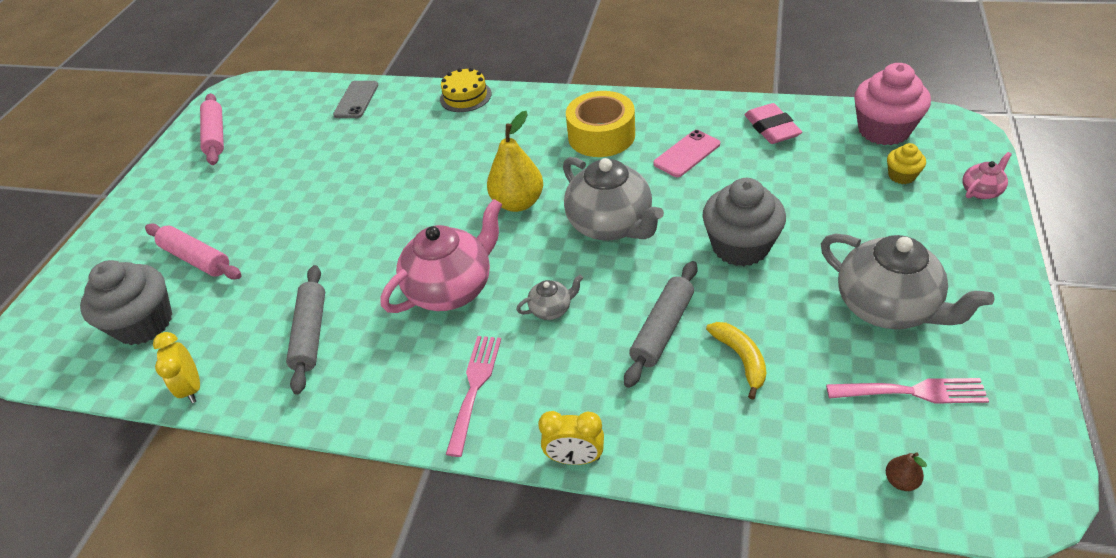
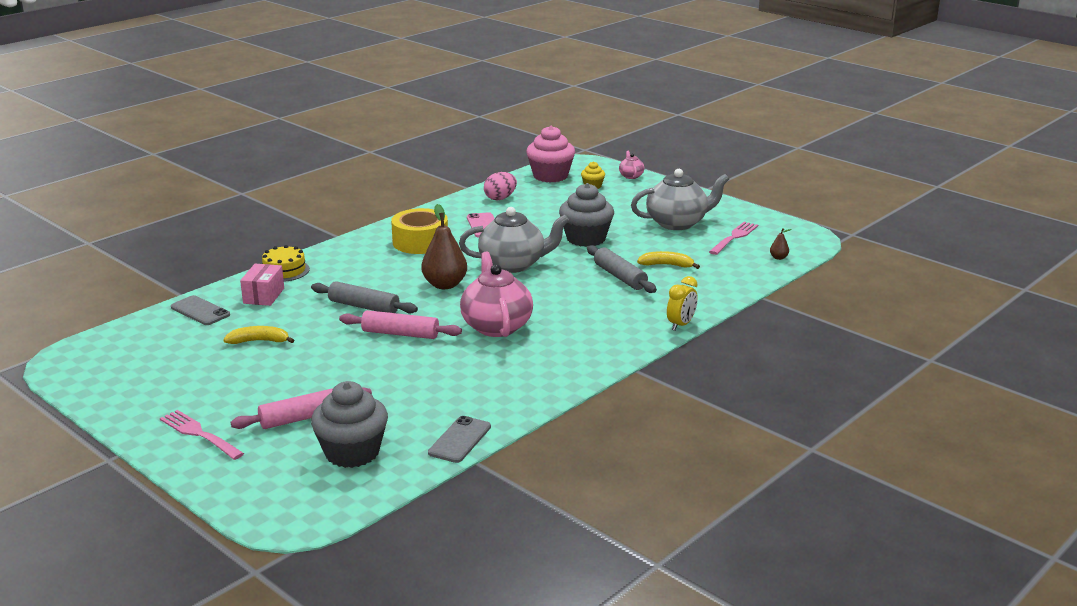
camera: 65 degrees left, 20 degrees down
yellow clock [153,332,200,403] -> grey phone [428,416,491,463]
pink rolling pin [200,93,224,165] -> pink rolling pin moved to [339,310,462,339]
grey rolling pin [286,265,325,394] -> grey rolling pin moved to [311,281,418,313]
pink fork [446,336,501,457] -> pink fork moved to [160,410,244,460]
yellow pear [487,111,543,212] -> brown pear [421,204,467,289]
grey teapot [516,275,583,320] -> none
pink eraser [744,103,802,144] -> pink egg [484,172,517,200]
none -> yellow banana [223,326,294,344]
none -> pink box [240,264,284,306]

